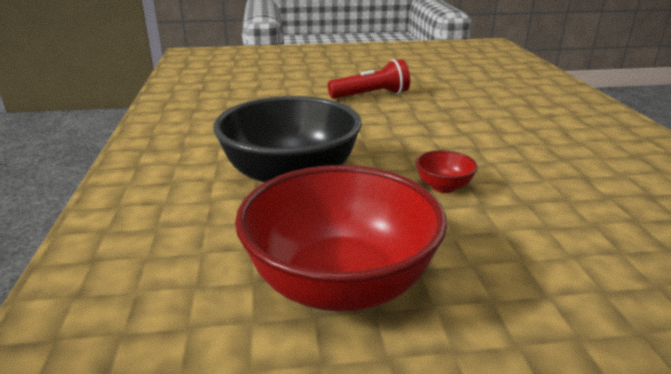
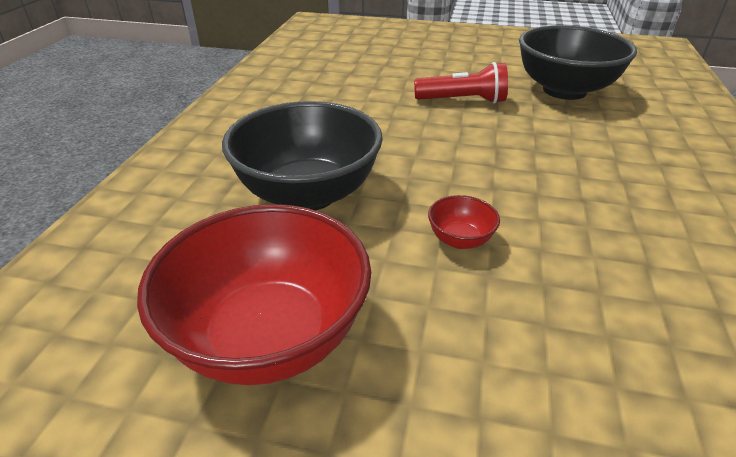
camera: 20 degrees right, 10 degrees up
none -> black bowl [519,25,637,100]

